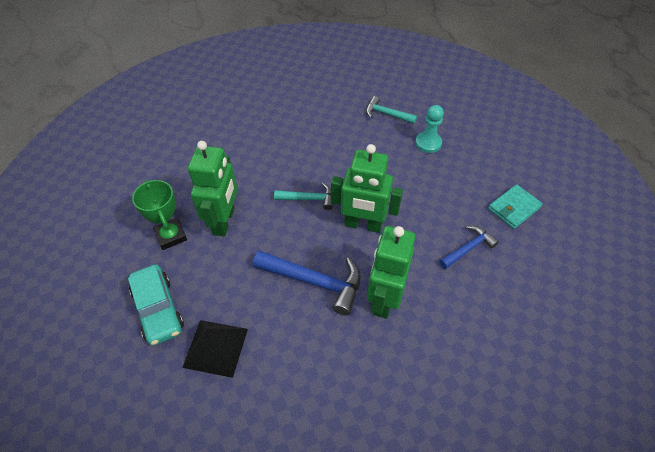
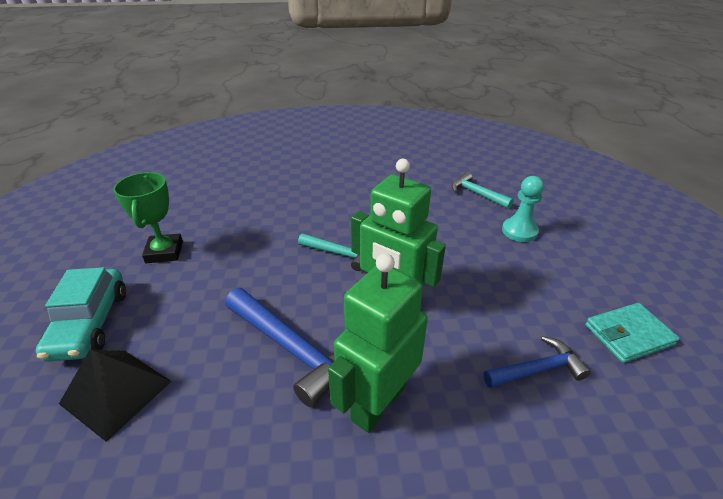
camera: 20 degrees right, 15 degrees down
green robot [188,141,238,236] -> none

